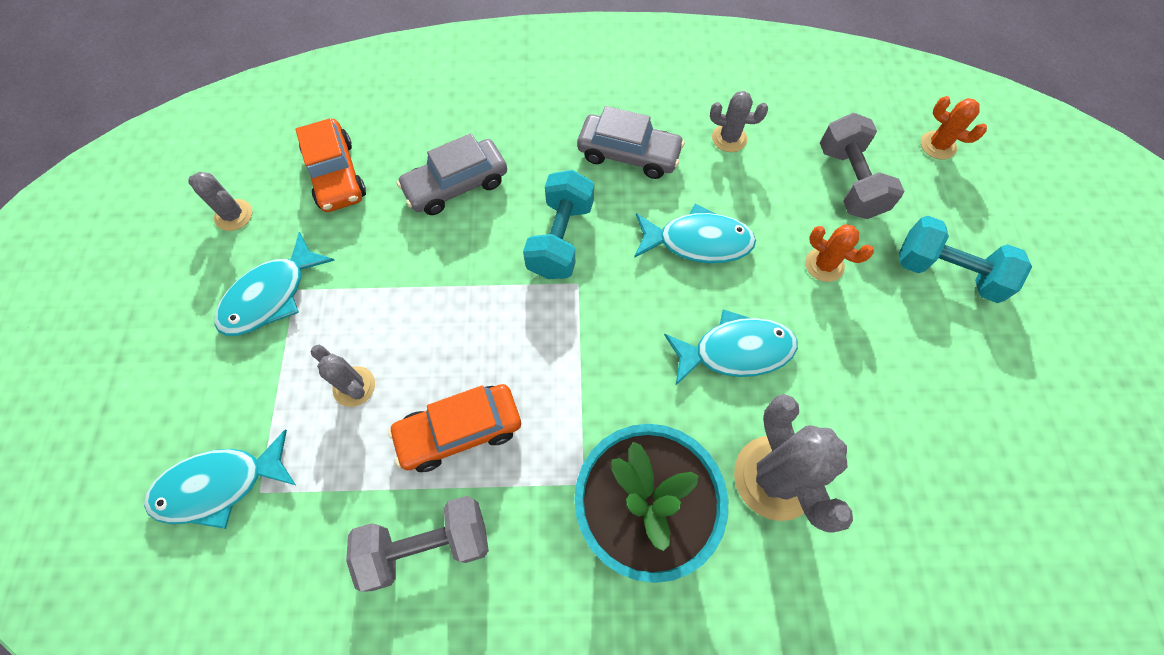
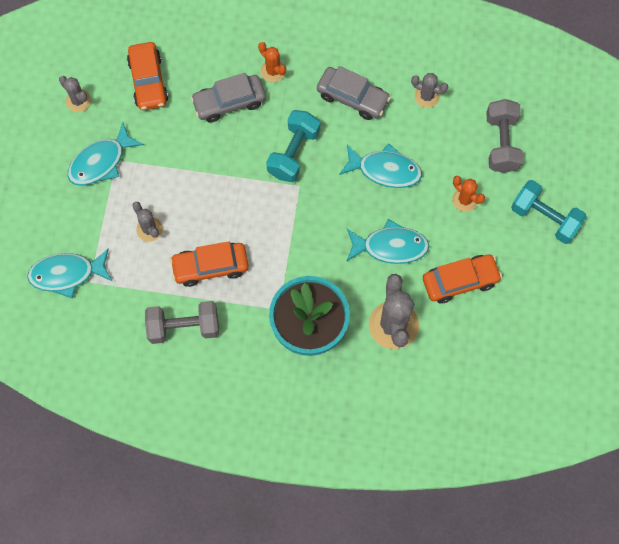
camera: 10 degrees right, 5 degrees up
orange cactus [921,96,987,159] -> orange cactus moved to [258,42,286,82]
none -> orange car [423,254,502,303]

